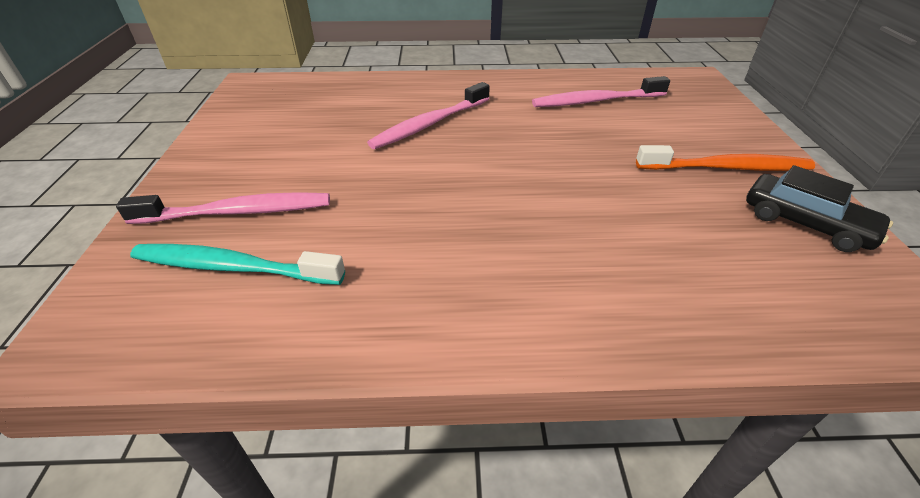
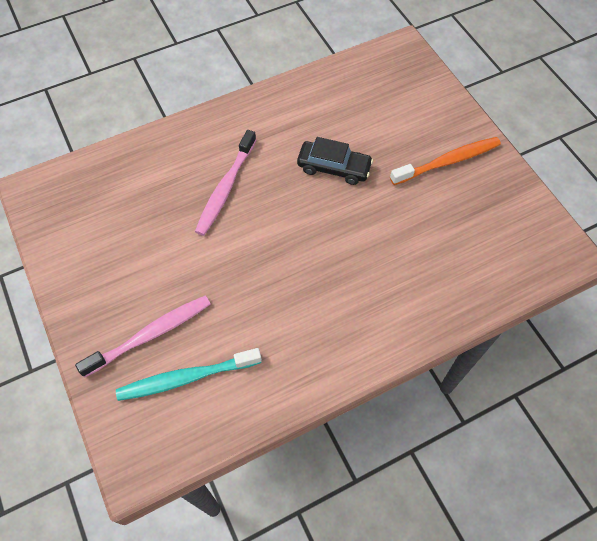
camera: 25 degrees left, 20 degrees up
pink toothbrush [532,76,670,107] -> none
black car [746,165,893,252] -> black car moved to [297,137,373,185]

